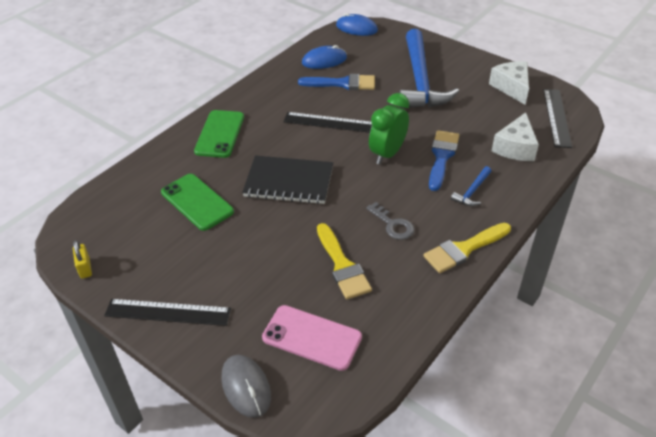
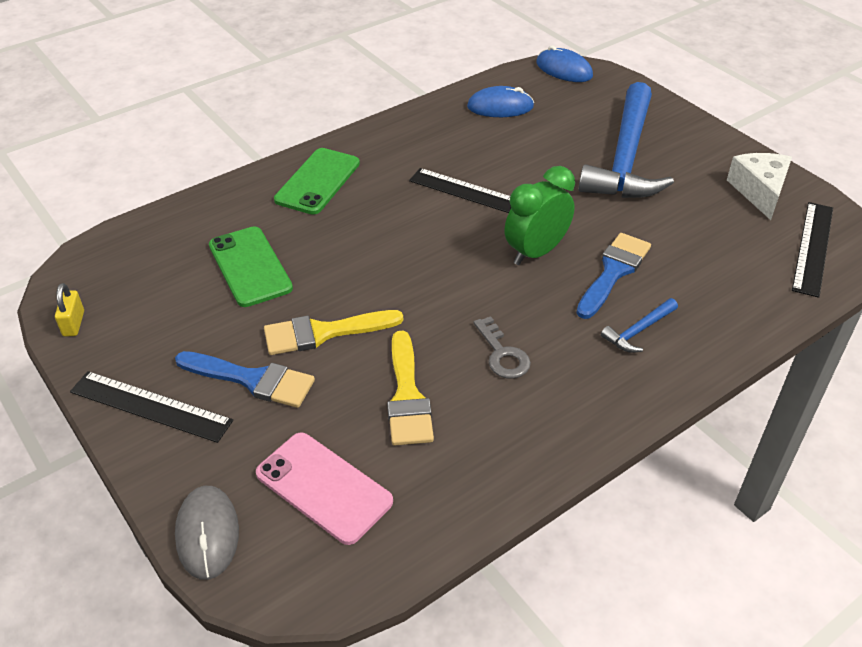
camera: 15 degrees right, 0 degrees up
black notebook [242,155,333,204] -> none
blue brush [298,74,375,90] -> blue brush moved to [175,351,315,408]
yellow brush [423,223,511,273] -> yellow brush moved to [264,310,403,355]
white cheese [492,112,539,161] -> none

